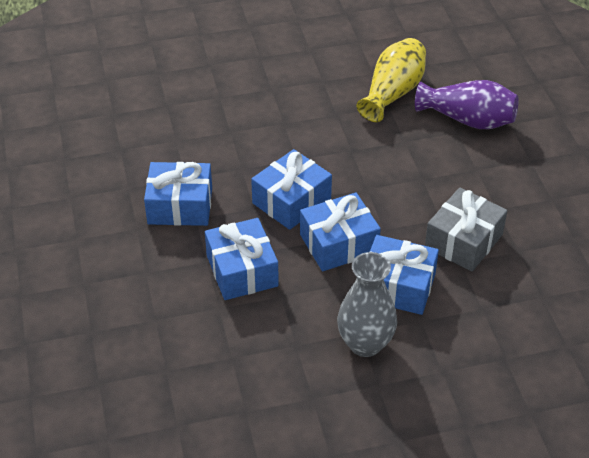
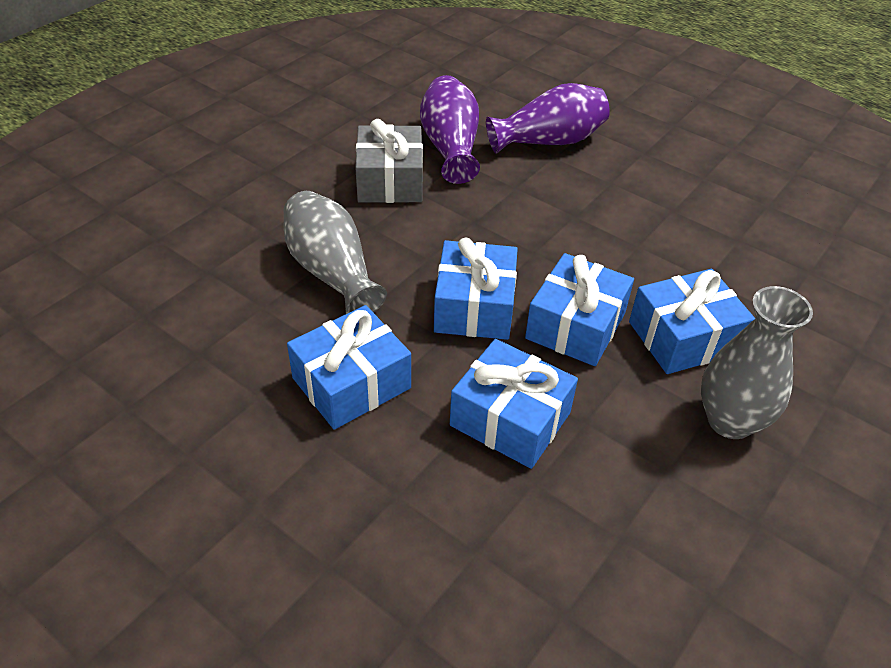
camera: 40 degrees left, 0 degrees up
yellow vase [357,38,426,122] -> purple vase [420,75,480,184]
grey gift [425,187,507,271] -> grey gift moved to [355,119,423,203]
none -> grey vase [283,191,387,314]

